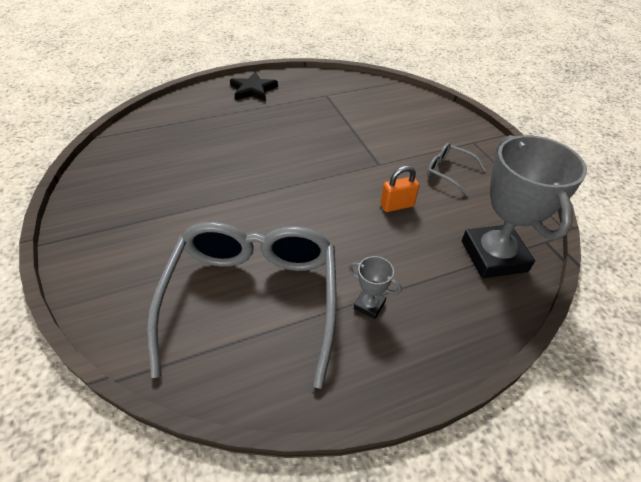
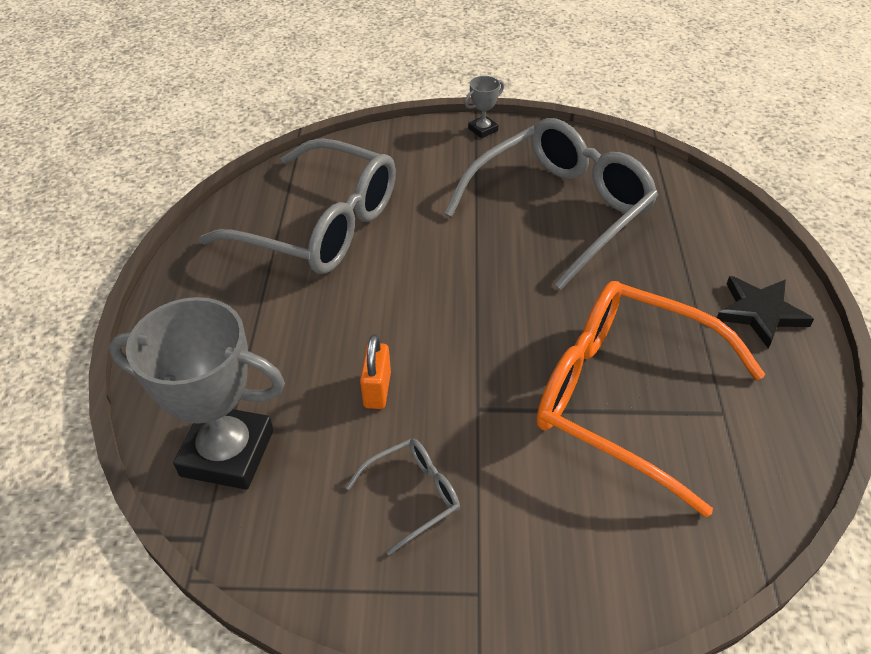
camera: 115 degrees right, 0 degrees up
grey trophy [348,256,402,319] -> grey trophy moved to [464,76,504,138]
none -> grey glasses [444,118,658,290]
none -> orange glasses [536,281,765,518]

